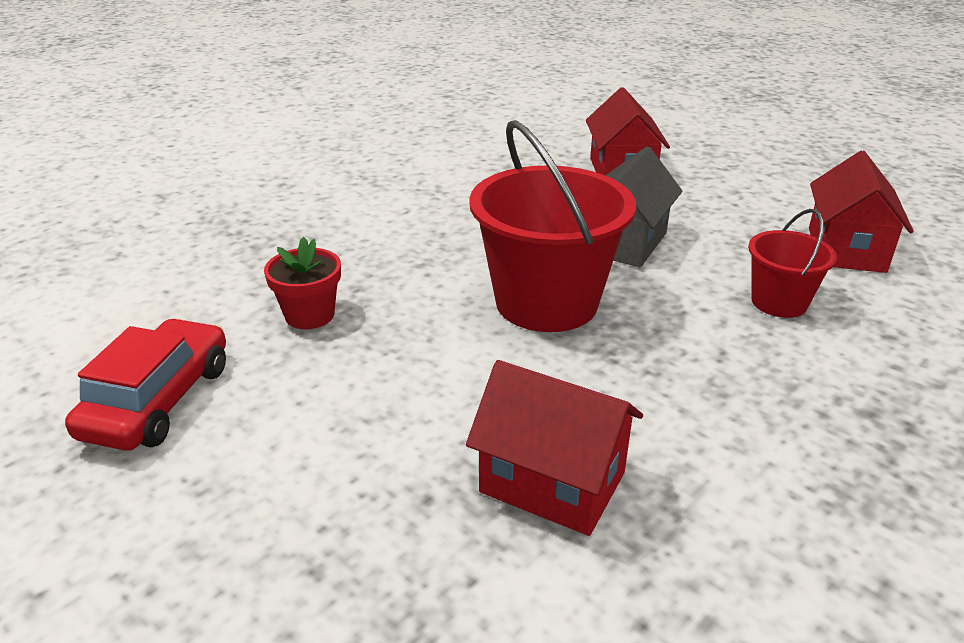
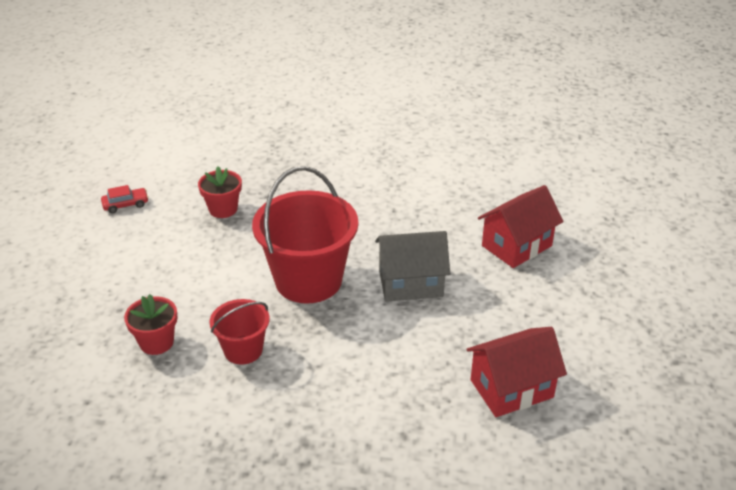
camera: 55 degrees right, 5 degrees up
red car [65,318,226,451] -> red car [101,185,149,213], size x0.51
red house [466,360,643,536] -> red flower pot [124,294,177,355]
red bucket [748,209,837,318] -> red bucket moved to [209,299,270,365]

